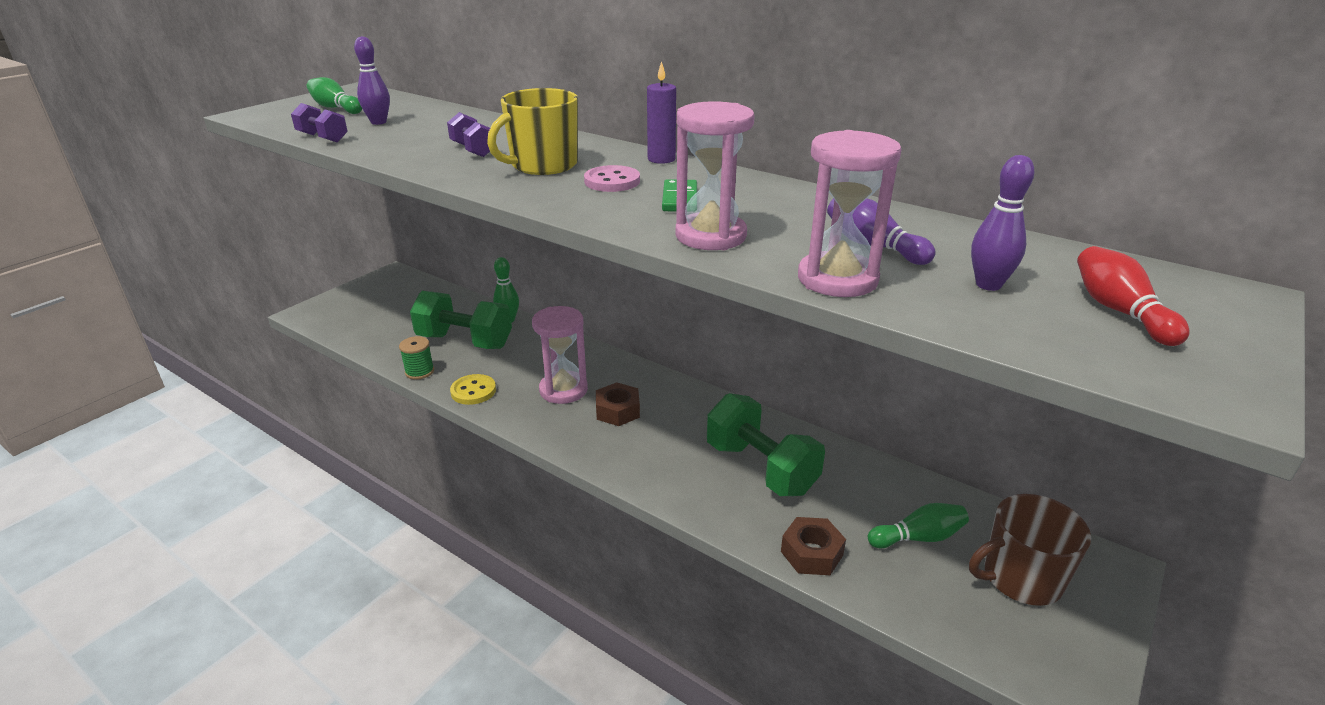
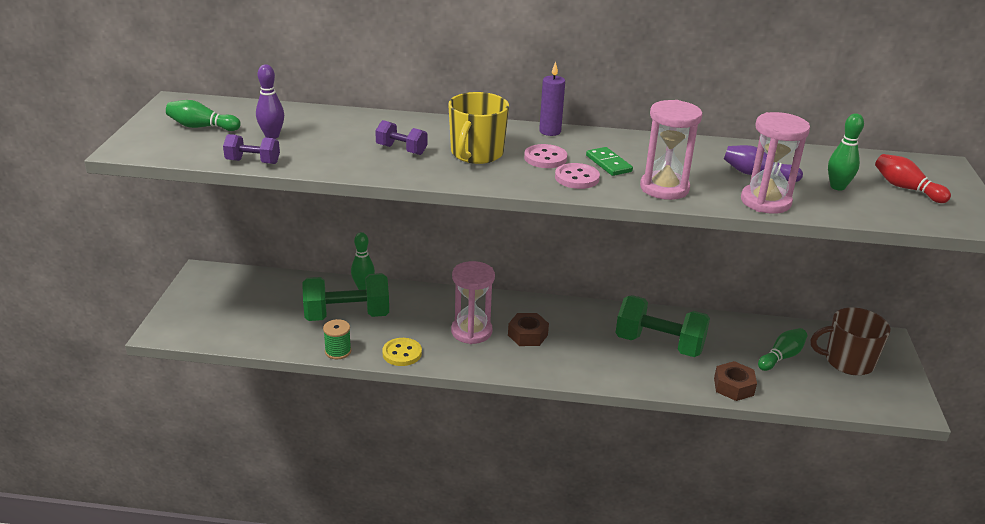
camera: 30 degrees left, 0 degrees up
brown mug [969,494,1091,606] -> brown mug turned 45 degrees clockwise [810,307,890,375]
purple bowling pin [971,155,1035,291] -> green bowling pin [828,113,864,191]
none -> pink button [555,163,600,189]

